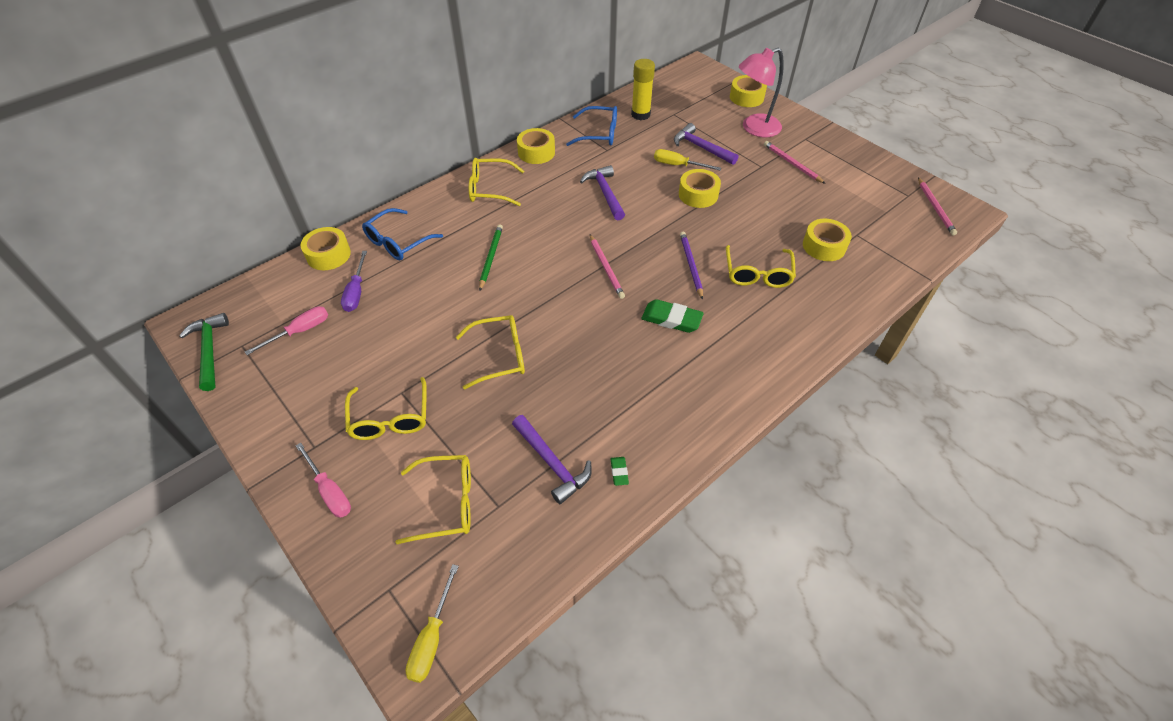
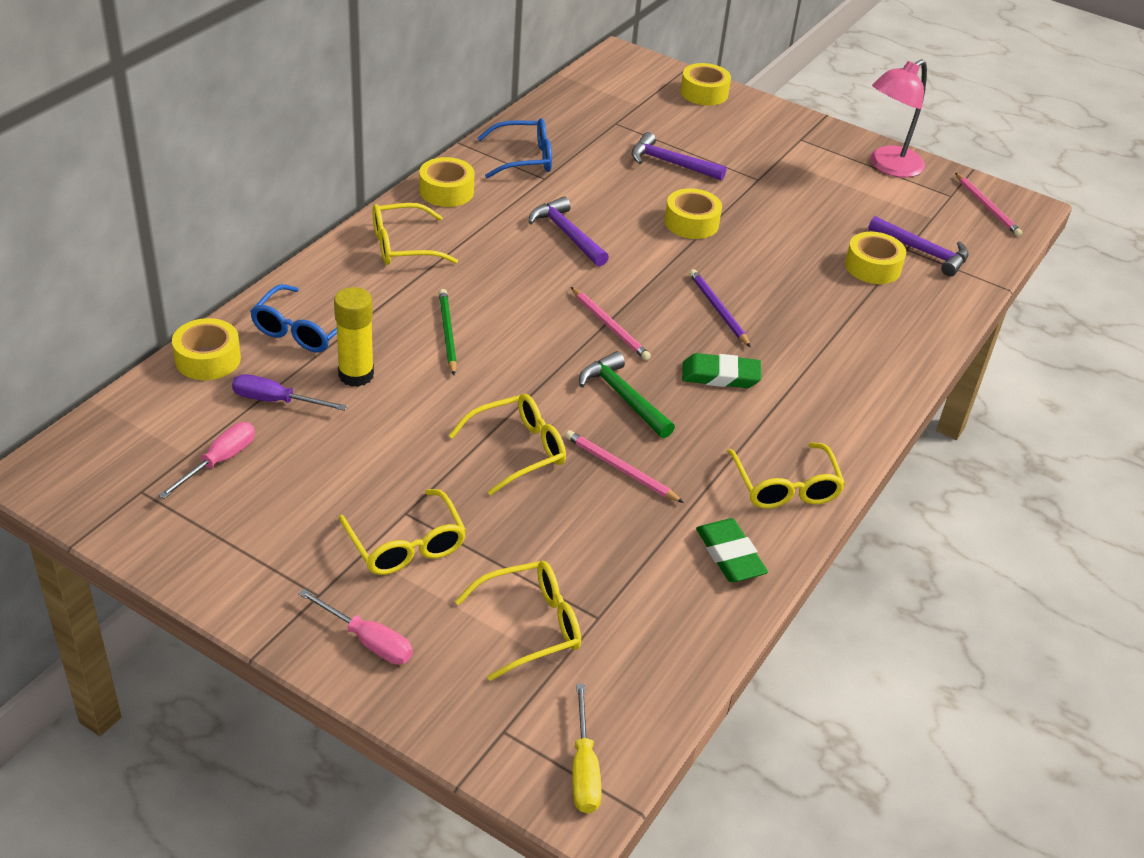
camera: 20 degrees left, 10 degrees down
green hammer [179,313,229,391] -> green hammer moved to [579,351,675,438]
purple screwdriver [341,251,367,312] -> purple screwdriver turned 120 degrees clockwise [232,374,347,411]
purple hammer [512,415,592,504] -> purple hammer moved to [868,216,968,277]
green eraser [611,457,629,486] -> green eraser [696,518,768,582], size x2.01
yellow glue stick [631,59,655,120] -> yellow glue stick moved to [334,287,374,387]
yellow screwdriver [654,149,721,171] -> none
yellow glasses [726,245,796,288] -> yellow glasses moved to [727,442,845,509]
pink lamp [739,48,784,137] -> pink lamp moved to [870,59,927,178]
pink pencil [764,141,826,184] -> pink pencil moved to [565,430,684,503]

